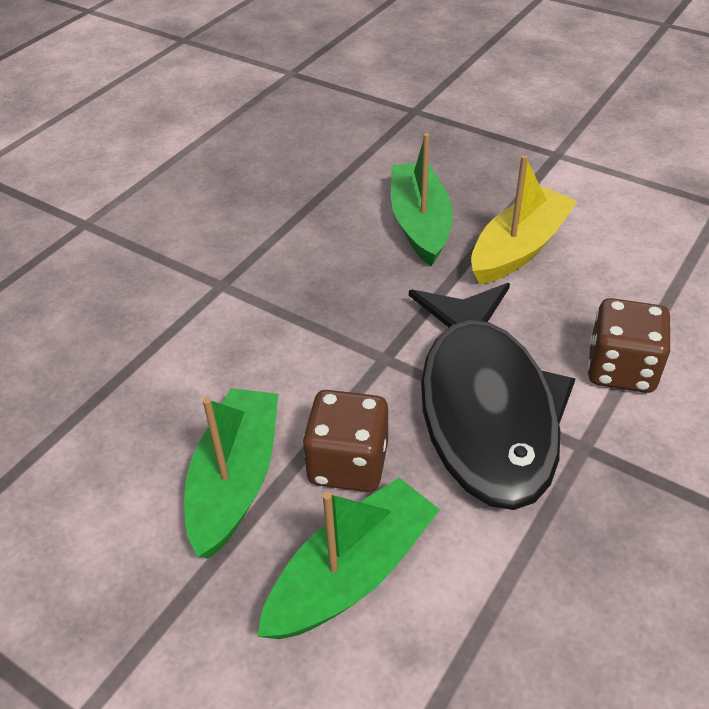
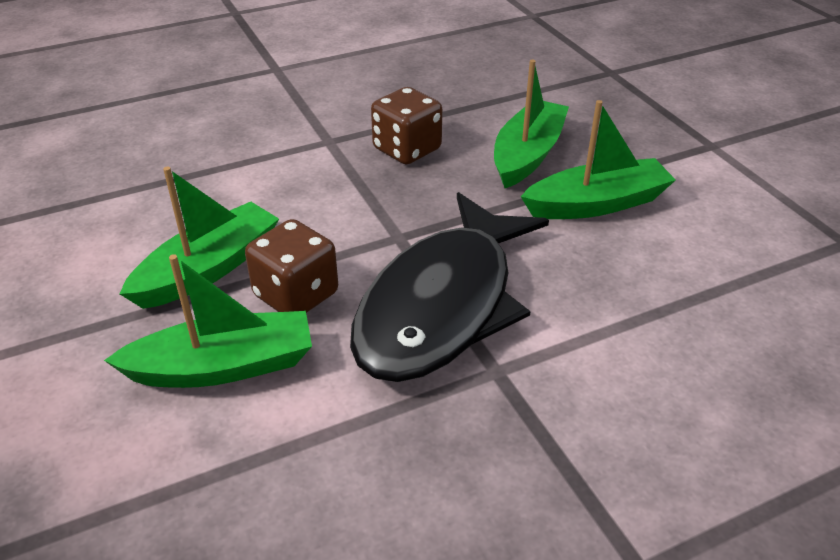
camera: 30 degrees right, 5 degrees down
yellow boat [471,155,578,284] -> green boat [521,100,676,219]
brown dice [587,298,671,393] -> brown dice moved to [371,87,442,164]

